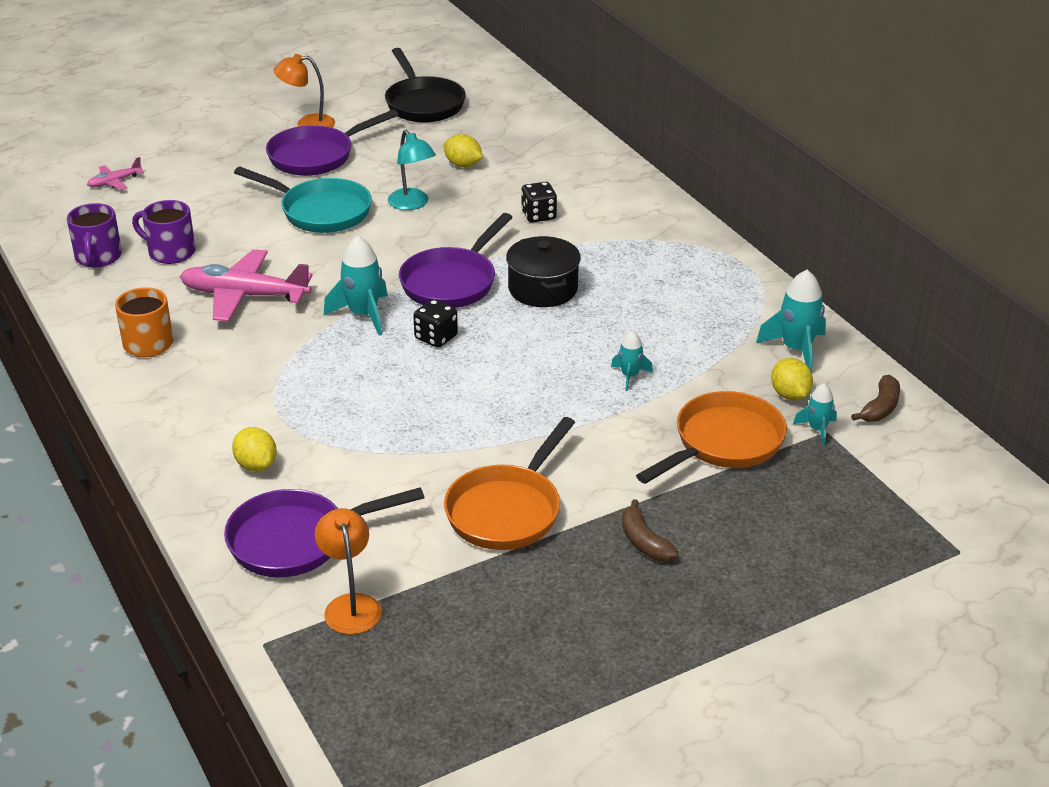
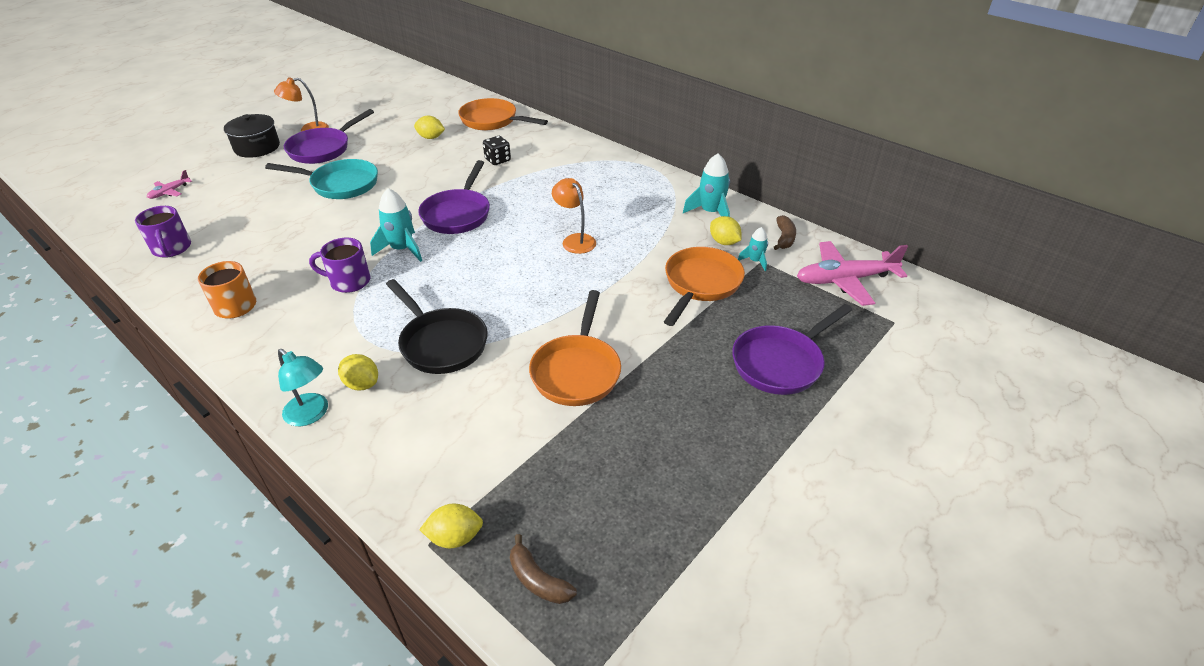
camera: 20 degrees left, 5 degrees up
purple mug [132,200,196,264] -> purple mug moved to [309,238,370,293]
pink plane [179,249,313,322] -> pink plane moved to [797,241,908,306]
purple pan [224,487,424,577] -> purple pan moved to [732,304,852,395]
orange lamp [315,508,382,635] -> orange lamp moved to [552,178,596,254]
black pan [385,48,466,123] -> black pan moved to [386,279,488,374]
turquoise lamp [388,130,436,210] -> turquoise lamp moved to [278,349,328,426]
black dice [413,299,458,348] -> none
black pot [506,236,581,307] -> black pot moved to [224,114,280,158]
turquoise rocket [611,330,653,391] -> none
brown banana [622,499,678,561] -> brown banana moved to [510,534,577,604]
none -> yellow lemon [419,504,483,548]
none -> orange pan [458,98,548,130]

